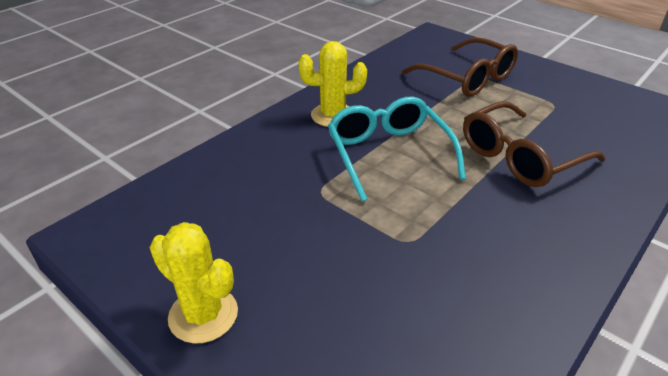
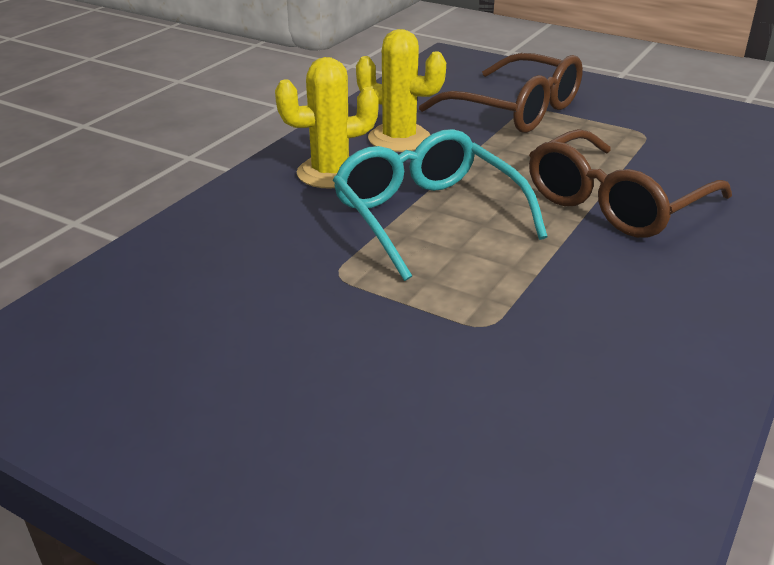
camera: 10 degrees left, 5 degrees down
yellow cactus [150,222,238,343] -> yellow cactus moved to [356,29,446,152]

